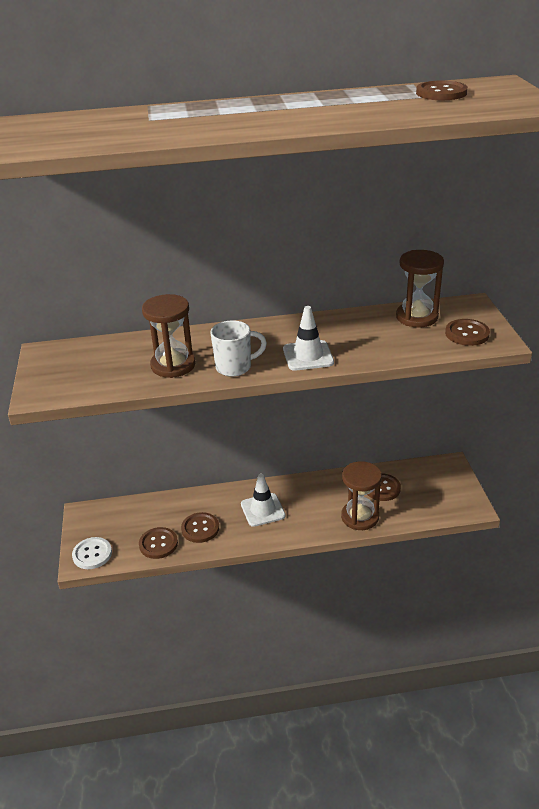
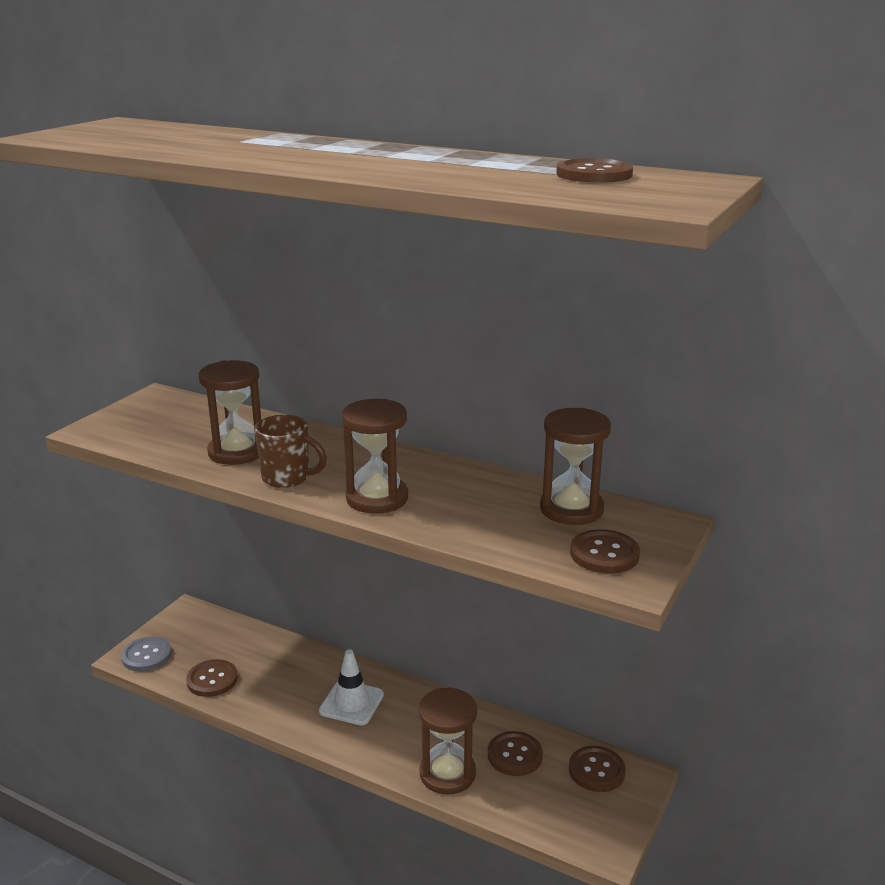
camera: 35 degrees right, 10 degrees down
white button [72,537,112,569] -> grey button [121,636,172,672]
brown button [181,512,219,543] -> brown button moved to [569,746,626,792]
white mug [210,321,267,377] -> brown mug [255,415,327,488]
white traffic cone [283,306,334,371] -> brown hourglass [342,399,408,514]

